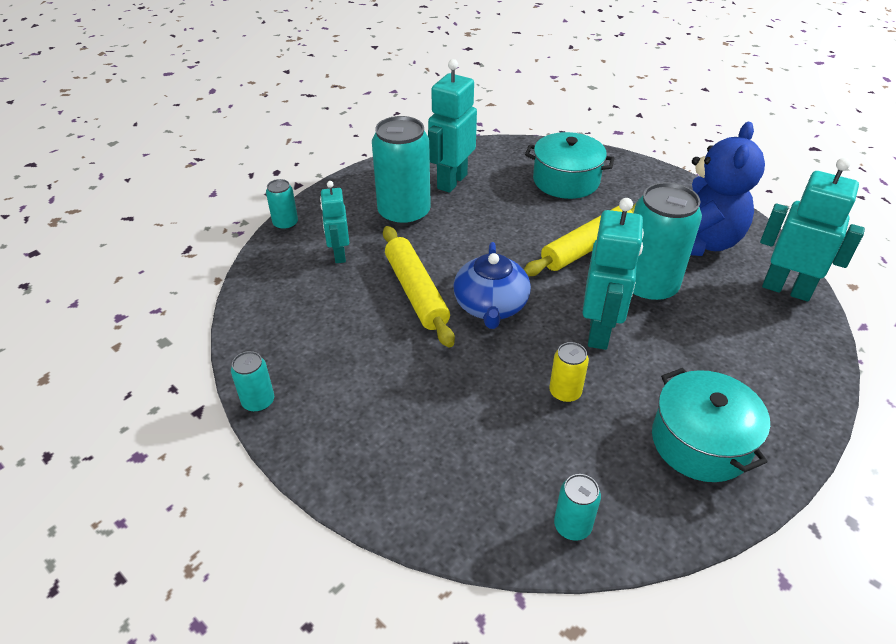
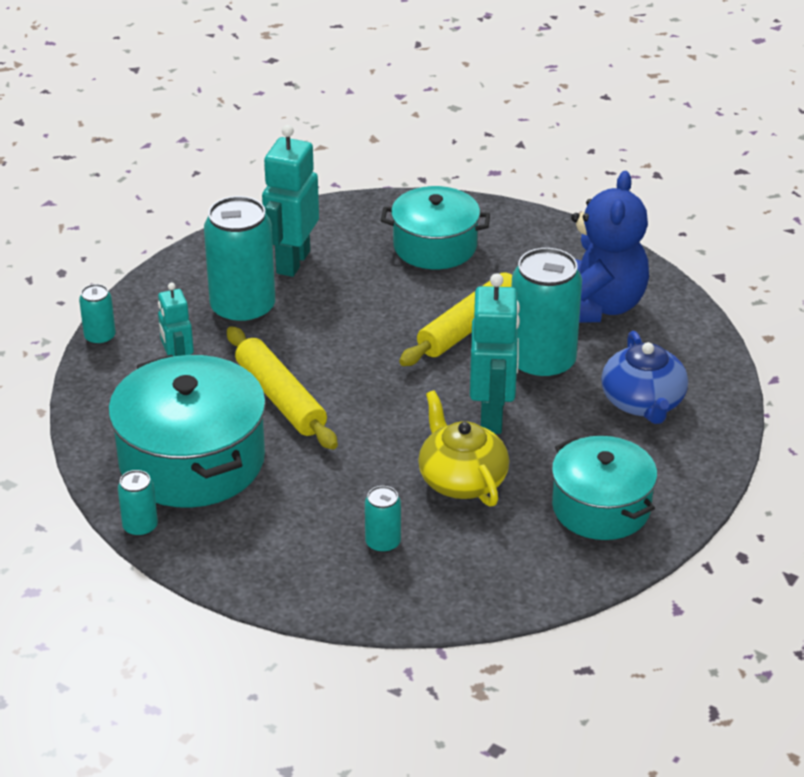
camera: 10 degrees left, 5 degrees down
blue teapot [453,242,531,329] -> blue teapot moved to [601,331,688,424]
yellow can [549,342,589,403] -> yellow teapot [418,390,509,506]
turquoise can [554,474,601,541] -> turquoise can moved to [365,486,401,553]
turquoise robot [760,158,865,302] -> none
none -> turquoise pot [108,355,266,508]

